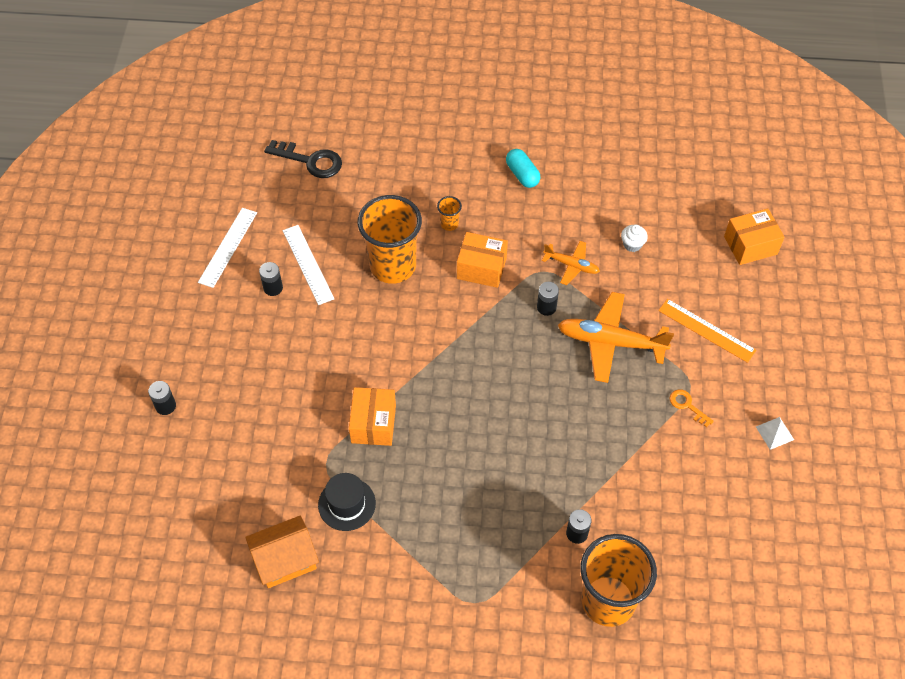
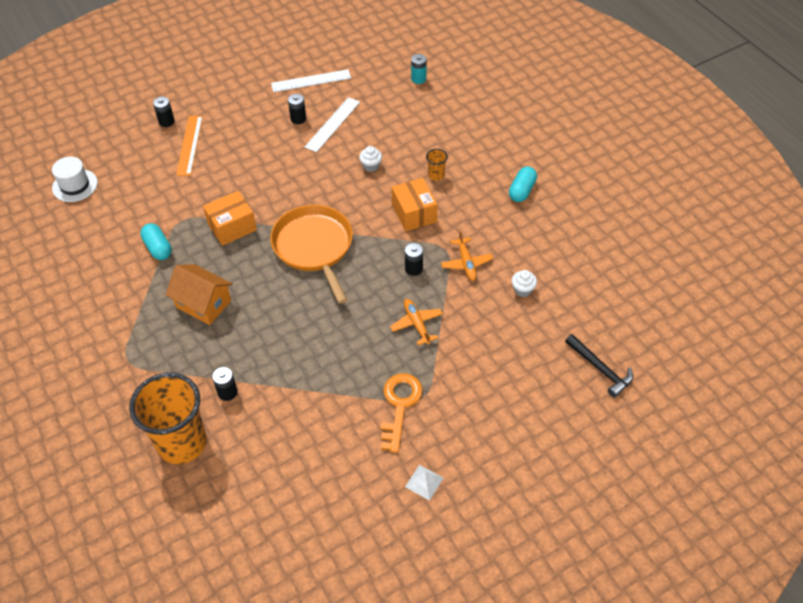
camera: 55 degrees right, 5 degrees down
orange house [245,515,319,588] -> orange house moved to [166,264,233,325]
black key [264,140,342,178] -> turquoise battery [411,54,427,84]
black hat [318,473,376,531] -> turquoise capsule [140,223,172,260]
orange cup [357,195,422,284] -> white cupcake [359,146,382,172]
orange plane [558,292,674,383] -> orange plane [390,299,443,345], size x0.55
orange ruler [658,299,756,363] -> orange ruler moved to [176,116,203,176]
orange key [670,389,714,428] -> orange key [380,373,423,453], size x1.81
orange box [724,208,784,265] -> black hammer [565,334,633,398]
none -> white hat [52,157,98,202]
none -> orange pan [270,205,353,304]

